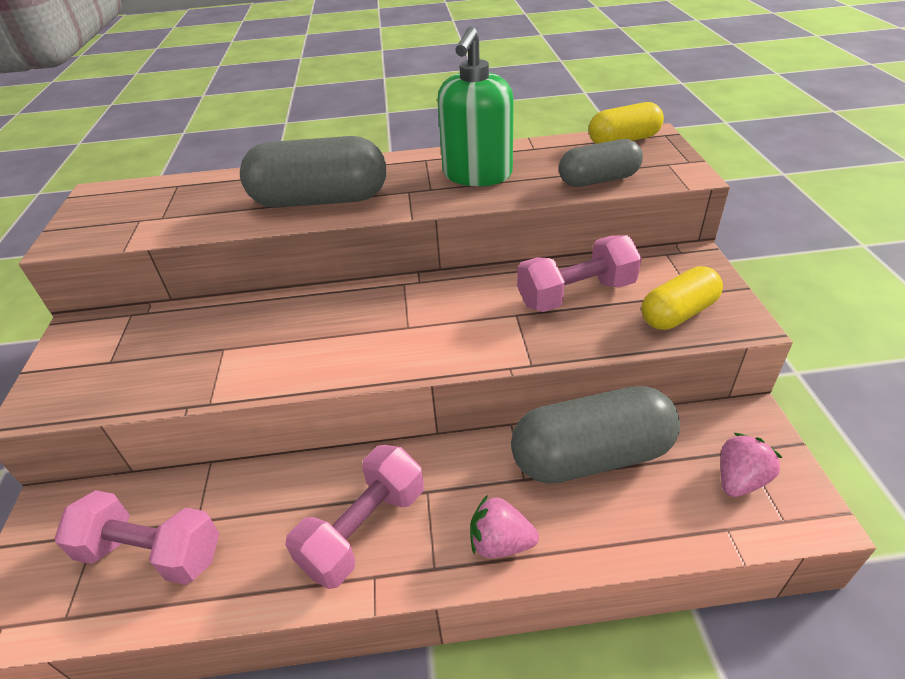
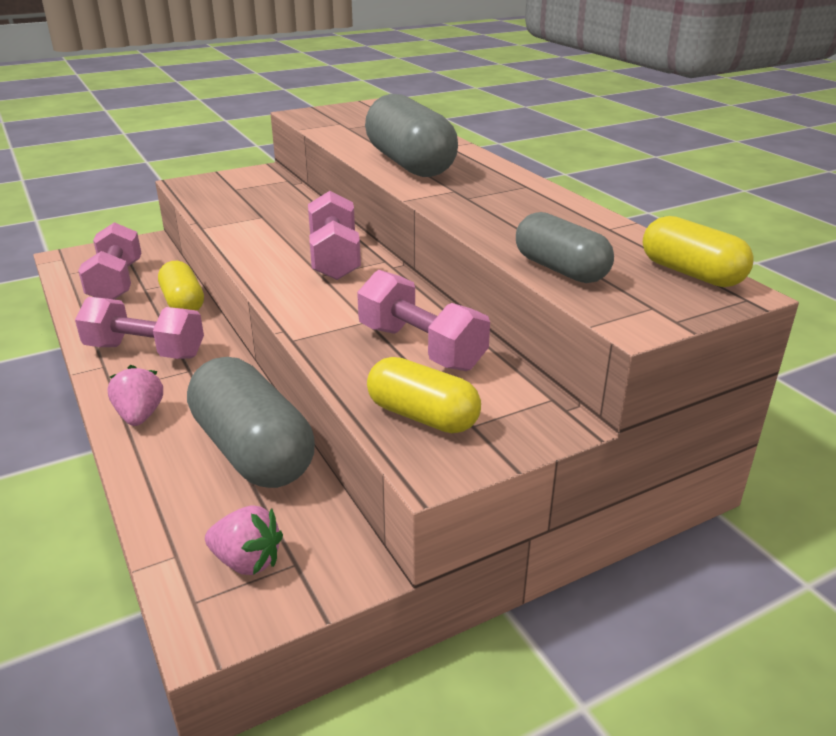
camera: 65 degrees right, 10 degrees down
green soap dispenser [437,27,514,186] -> none
none -> yellow capsule [158,261,204,311]
none -> pink dumbbell [308,191,361,280]

